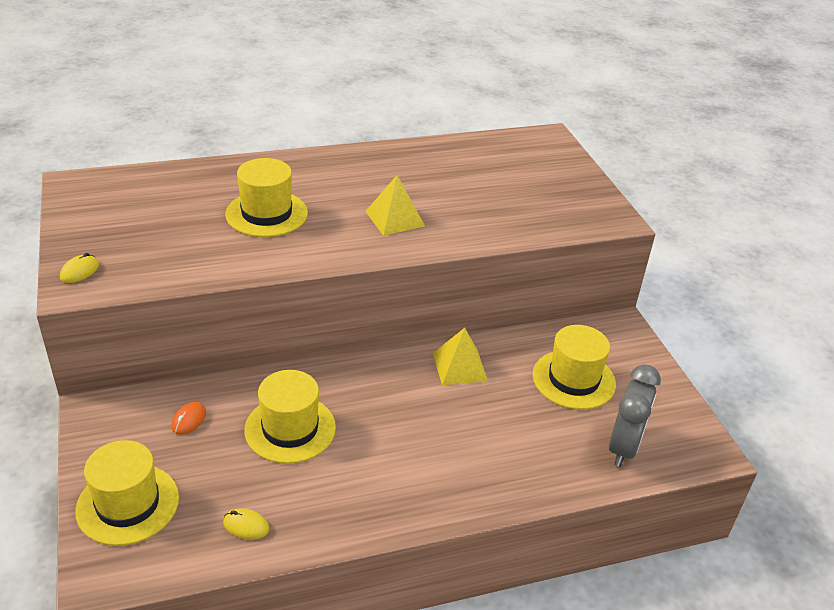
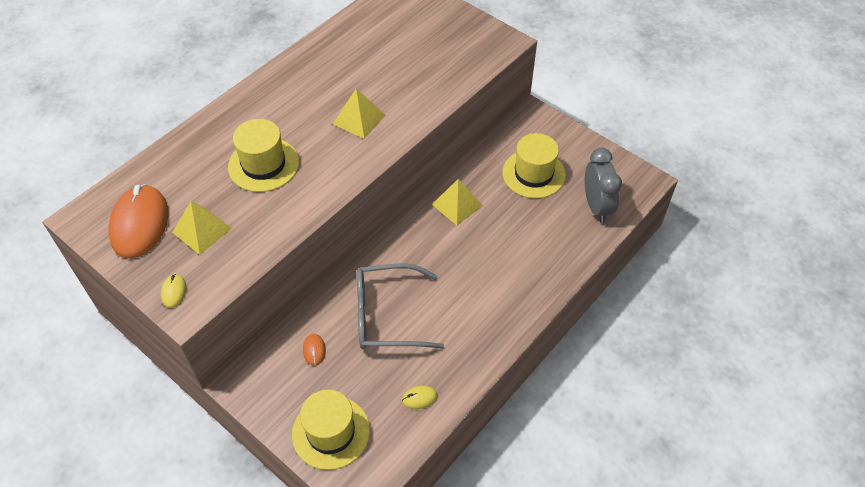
camera: 30 degrees left, 15 degrees up
yellow hat [244,370,336,464] -> grey glasses [357,263,444,349]
none -> orange mouse [108,184,169,258]
none -> yellow pyramid [172,201,232,255]

